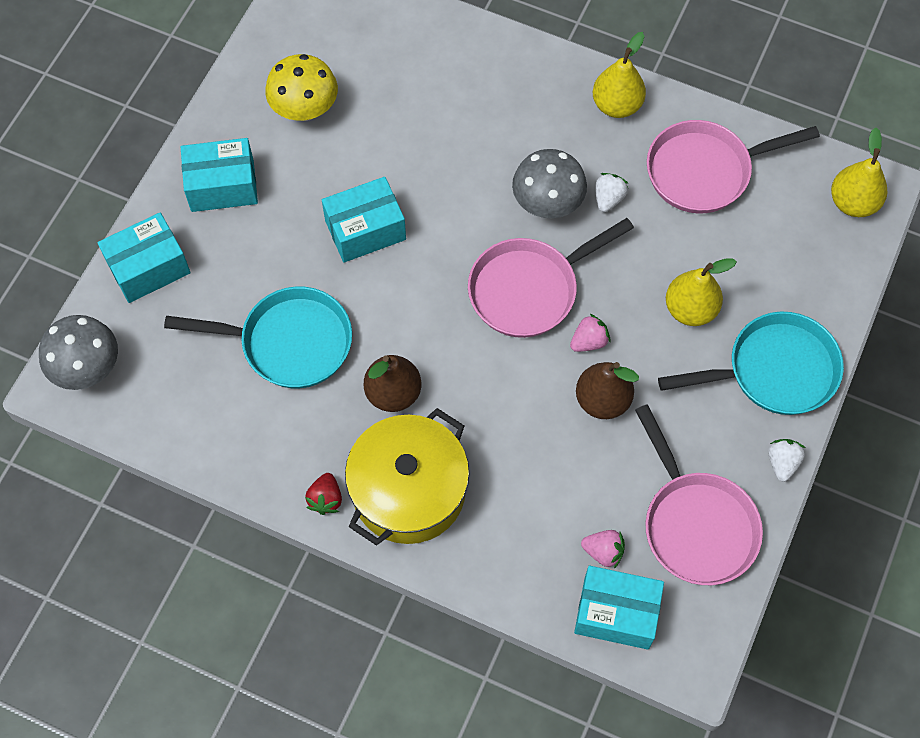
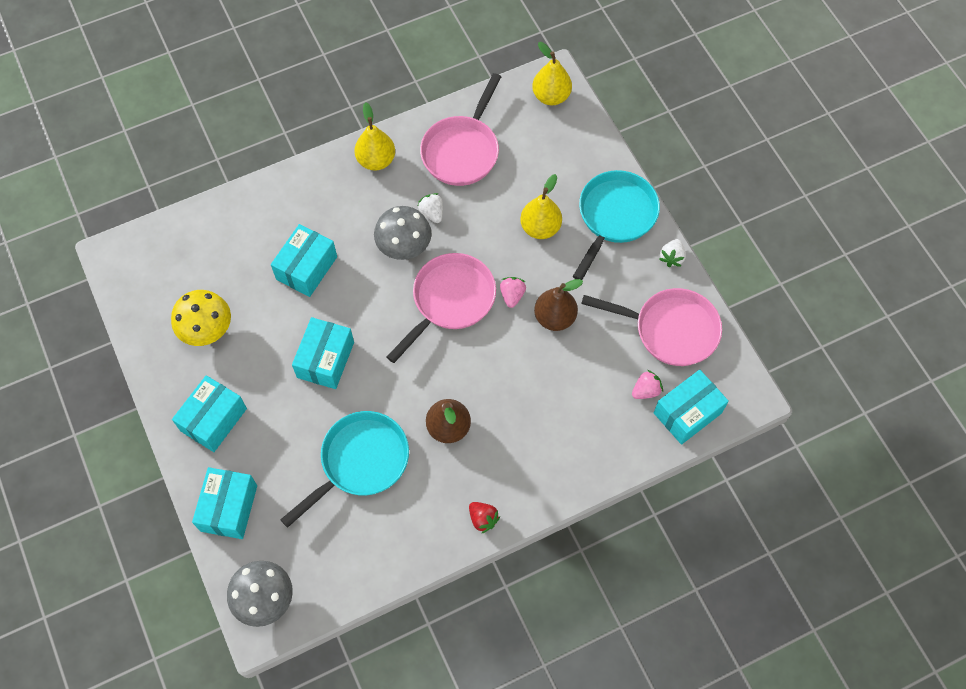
camera: 50 degrees left, 0 degrees up
yellow pot [345,408,469,546] -> none
pink pan [468,218,634,338] -> pink pan turned 150 degrees counterclockwise [387,253,496,363]
white strawberry [768,439,806,482] -> white strawberry turned 120 degrees counterclockwise [659,239,686,267]
none -> turquoise box [271,224,337,297]

